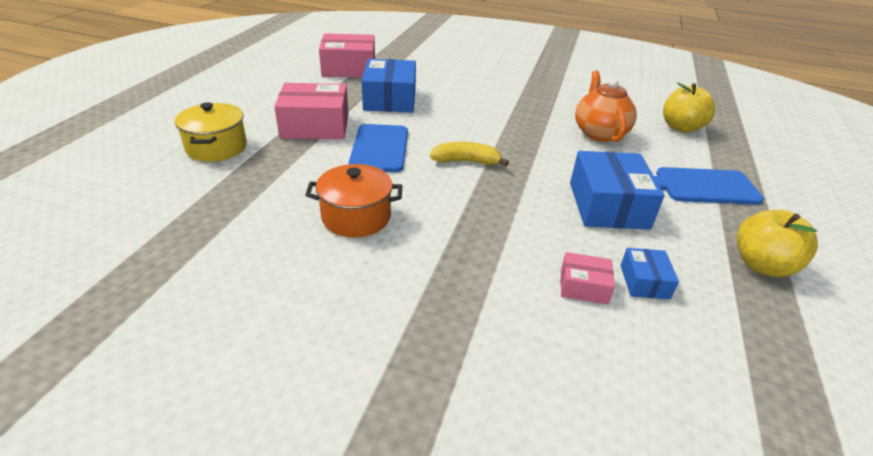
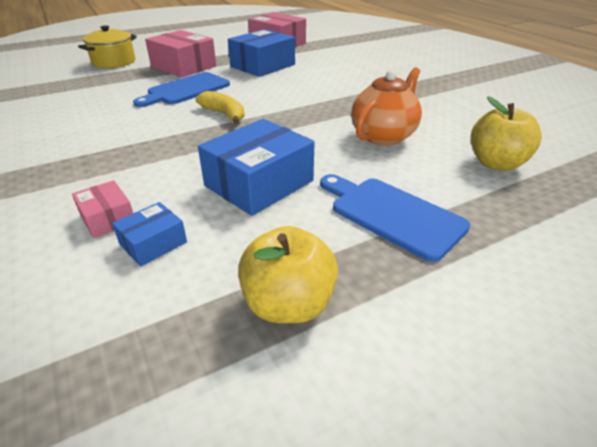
camera: 45 degrees right, 0 degrees up
orange pot [305,164,402,237] -> none

